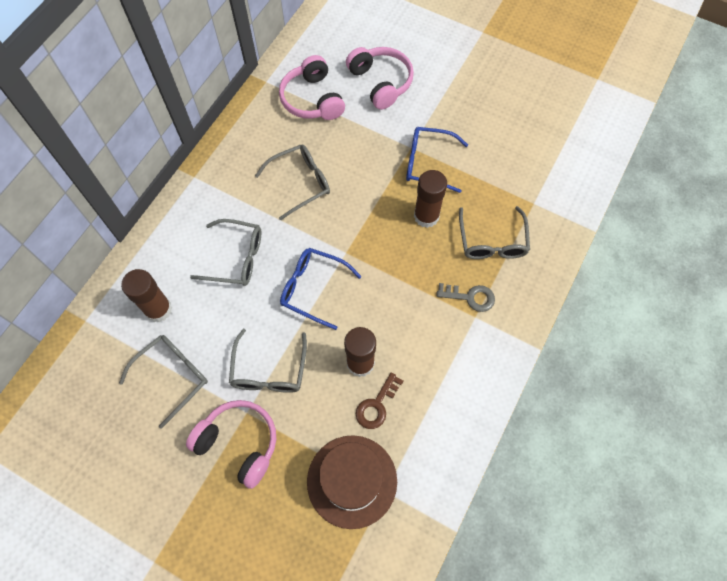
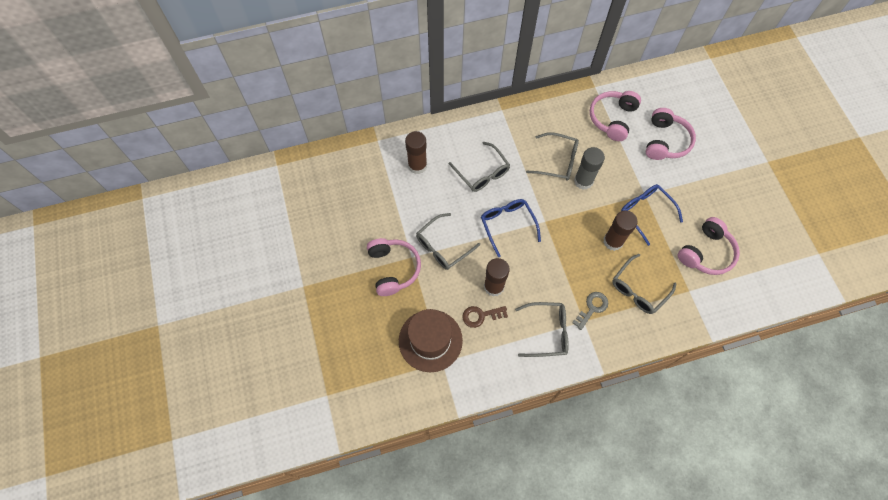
camera: 45 degrees right, 0 degrees up
grey glasses [119,335,208,429] -> grey glasses moved to [515,302,569,357]
grey key [436,283,495,312] -> grey key turned 105 degrees counterclockwise [572,292,608,330]
none -> grey glue stick [574,147,605,190]
none -> pink headphones [678,217,740,275]

